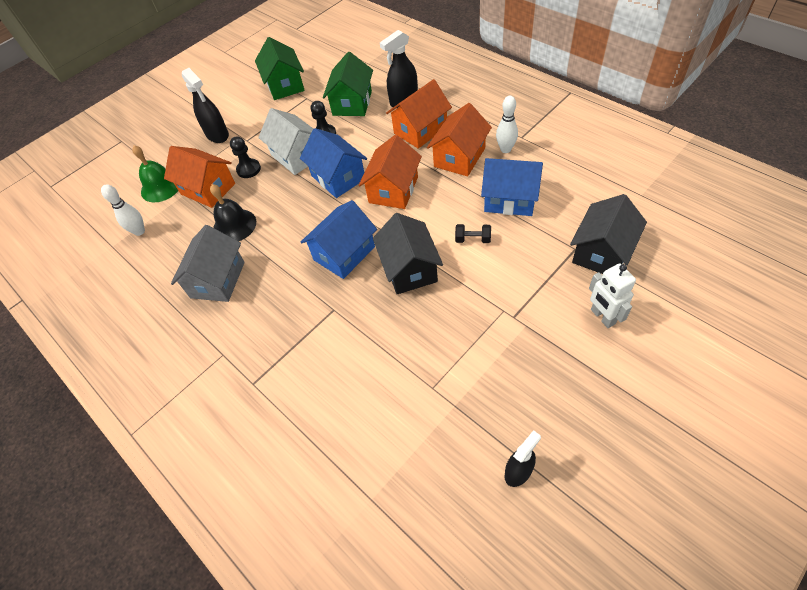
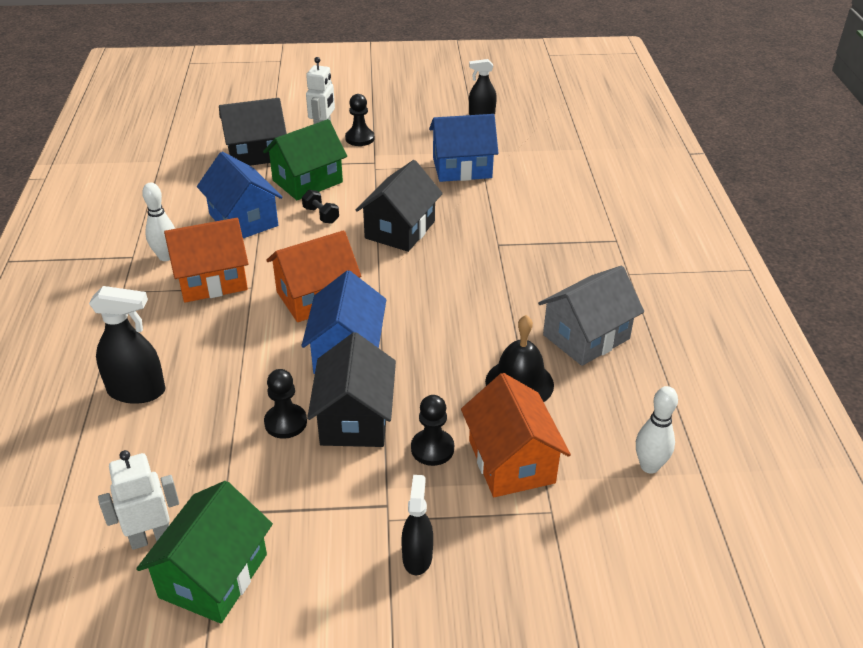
camera: 145 degrees left, 15 degrees down
green bell [132,146,178,202] -> none
black spray bottle [182,68,229,143] -> black spray bottle [401,475,433,575], size x0.66
white house [258,108,313,175] -> black house [307,332,396,447]
blue house [301,200,377,279] -> blue house moved to [429,114,499,182]
green house [323,52,373,116] -> green house moved to [263,119,347,200]
orange house [386,79,452,149] -> none
none -> white robot [98,450,179,550]
none -> black pawn [345,94,374,146]

